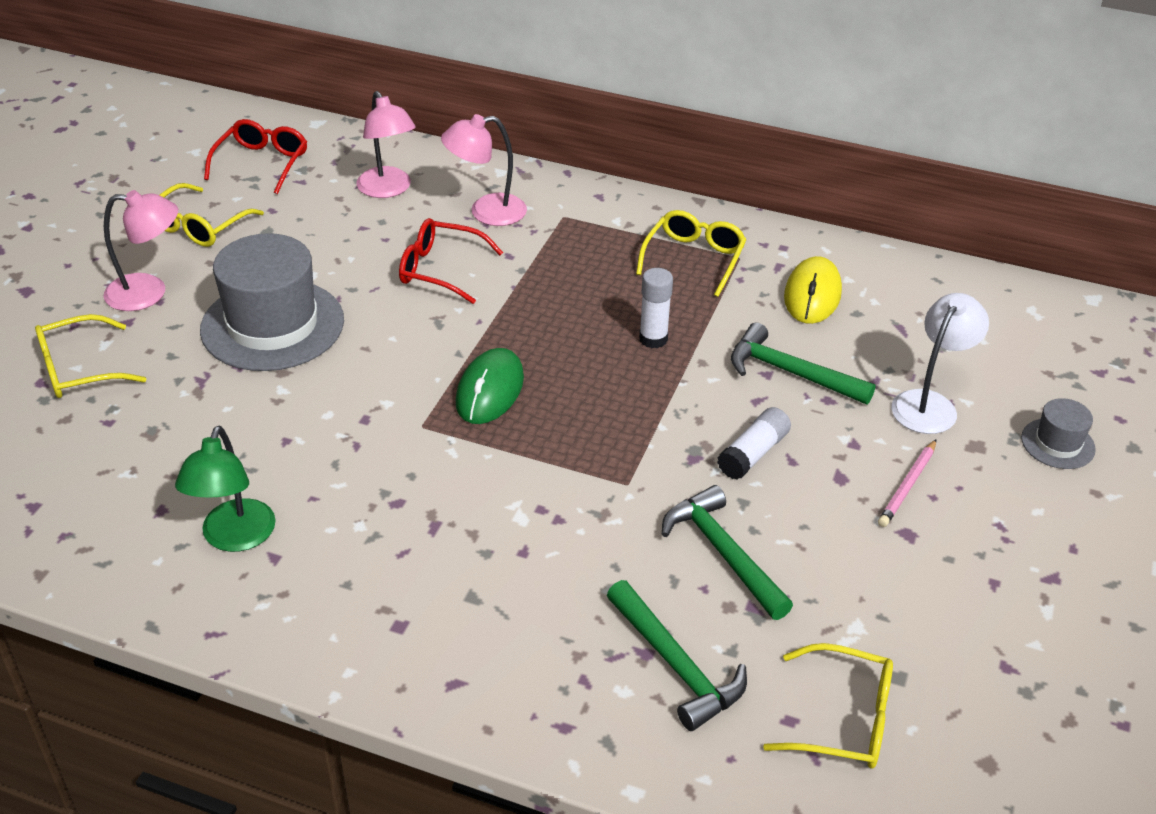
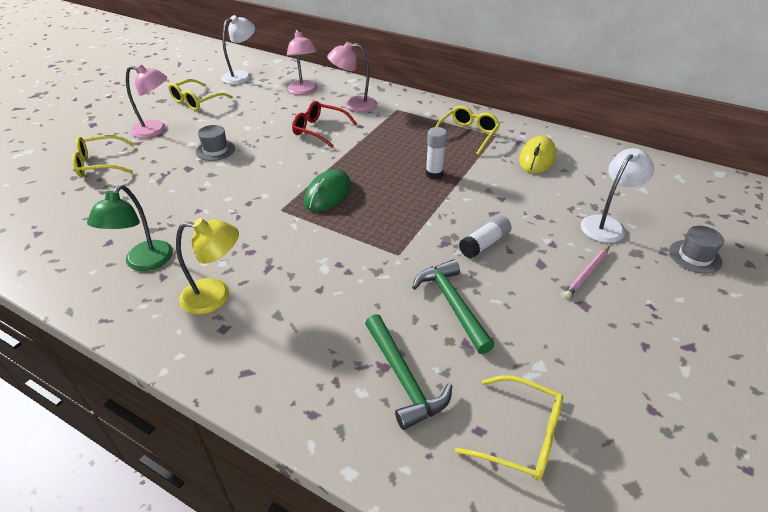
camera: 10 degrees right, 0 degrees up
grey hat [200,233,344,371] -> grey hat [196,125,235,161], size x0.47
red glasses [204,119,307,194] -> white lamp [221,15,255,84]
green hammer [731,323,876,405] -> none
none -> yellow lamp [176,218,239,314]

